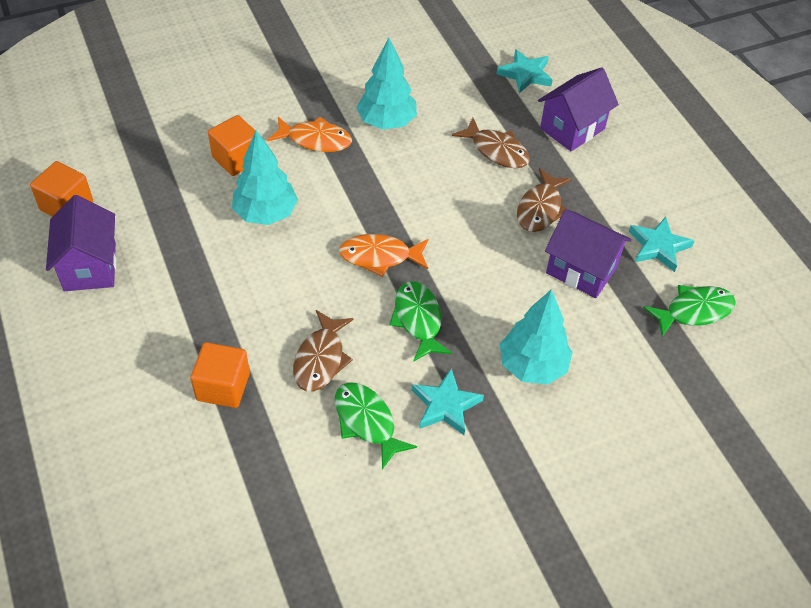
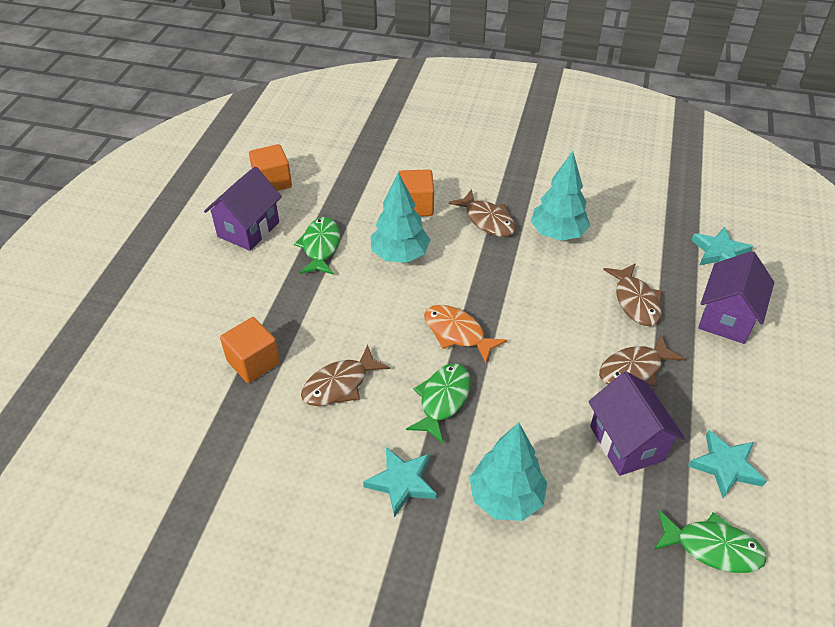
camera: 40 degrees right, 5 degrees down
orange fish [268,117,352,152] -> brown fish [448,189,516,237]
green fish [335,382,417,469] -> green fish moved to [294,217,340,275]
purple house [538,67,619,151] -> purple house turned 60 degrees counterclockwise [698,251,774,344]

